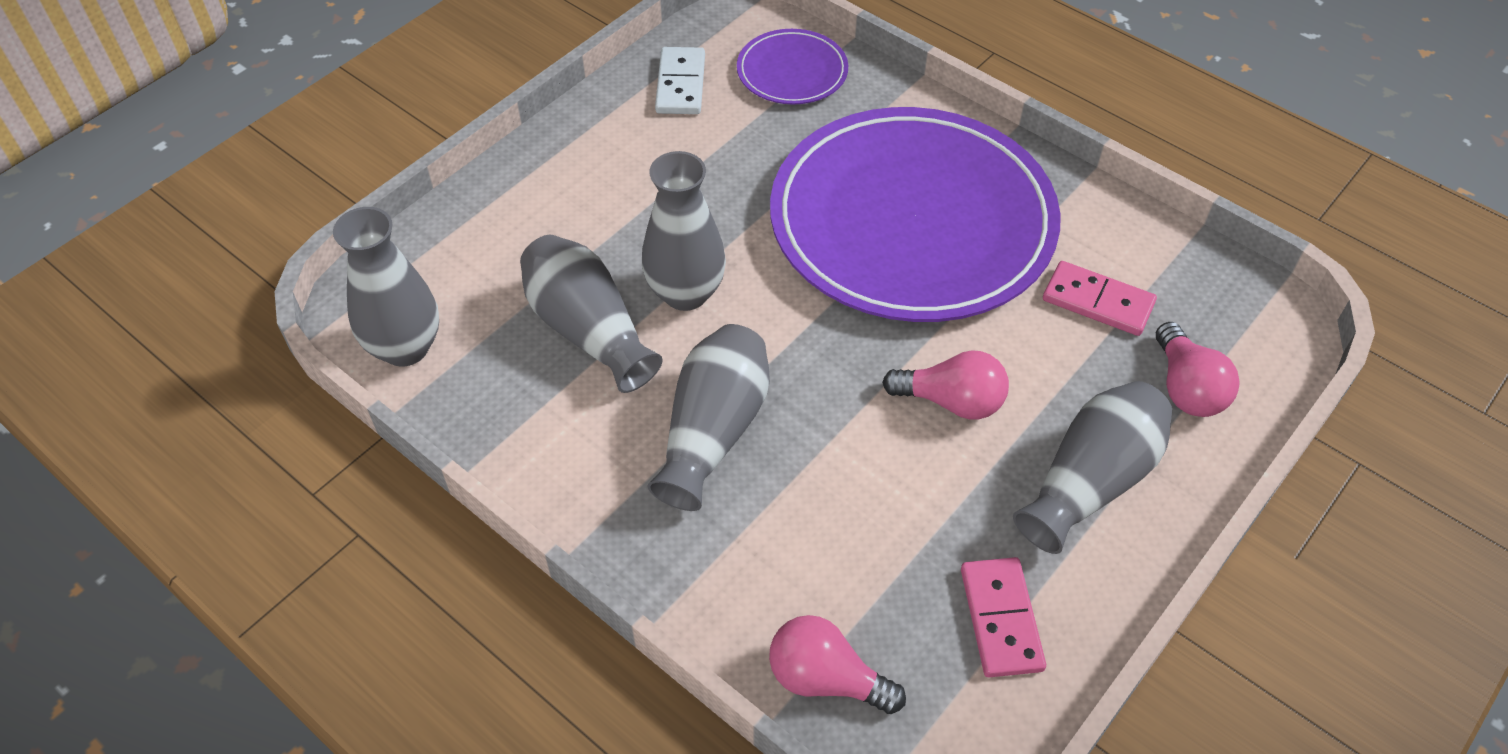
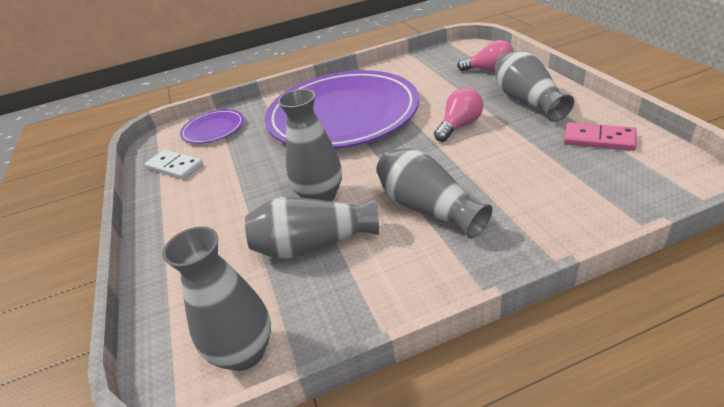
camera: 55 degrees left, 15 degrees down
pink light bulb [769,615,906,714] -> none
pink domino [1043,261,1157,336] -> none

